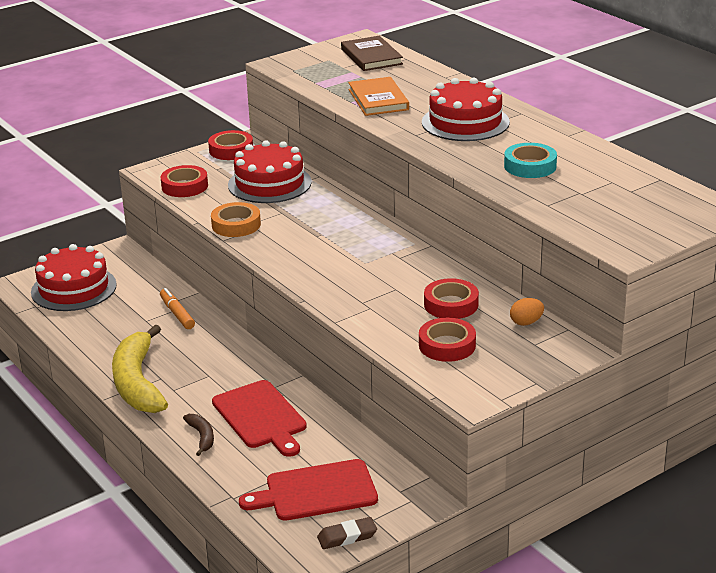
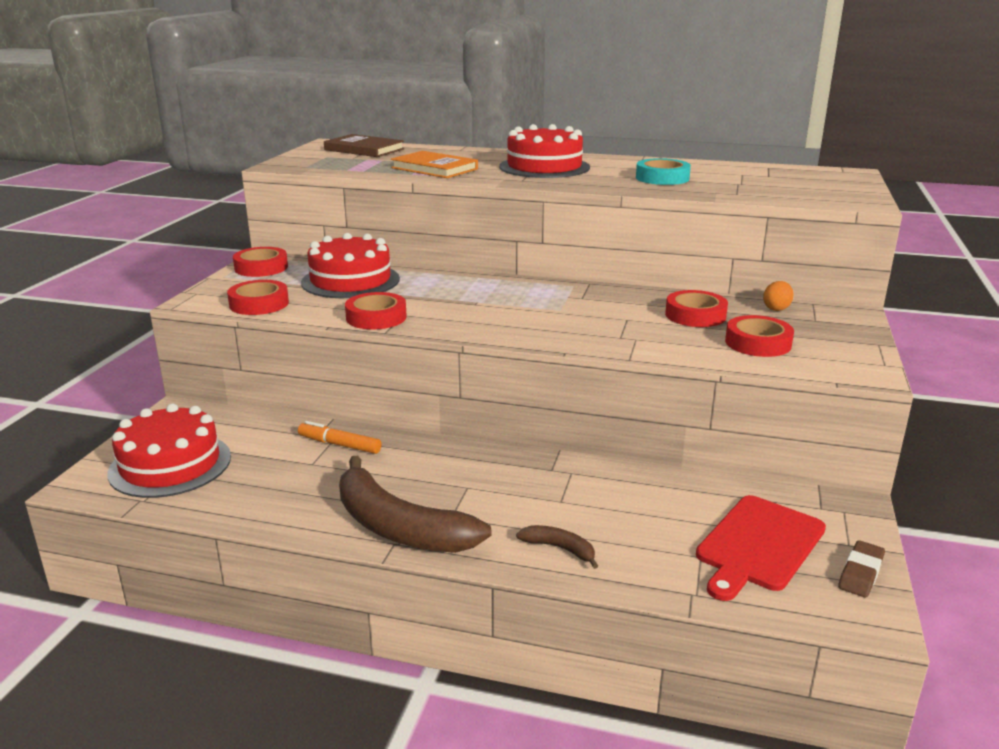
camera: 40 degrees left, 5 degrees down
yellow banana [112,324,168,413] -> brown banana [339,456,492,553]
orange tape [211,202,261,237] -> red tape [345,292,407,329]
red cutting board [212,380,307,457] -> none

